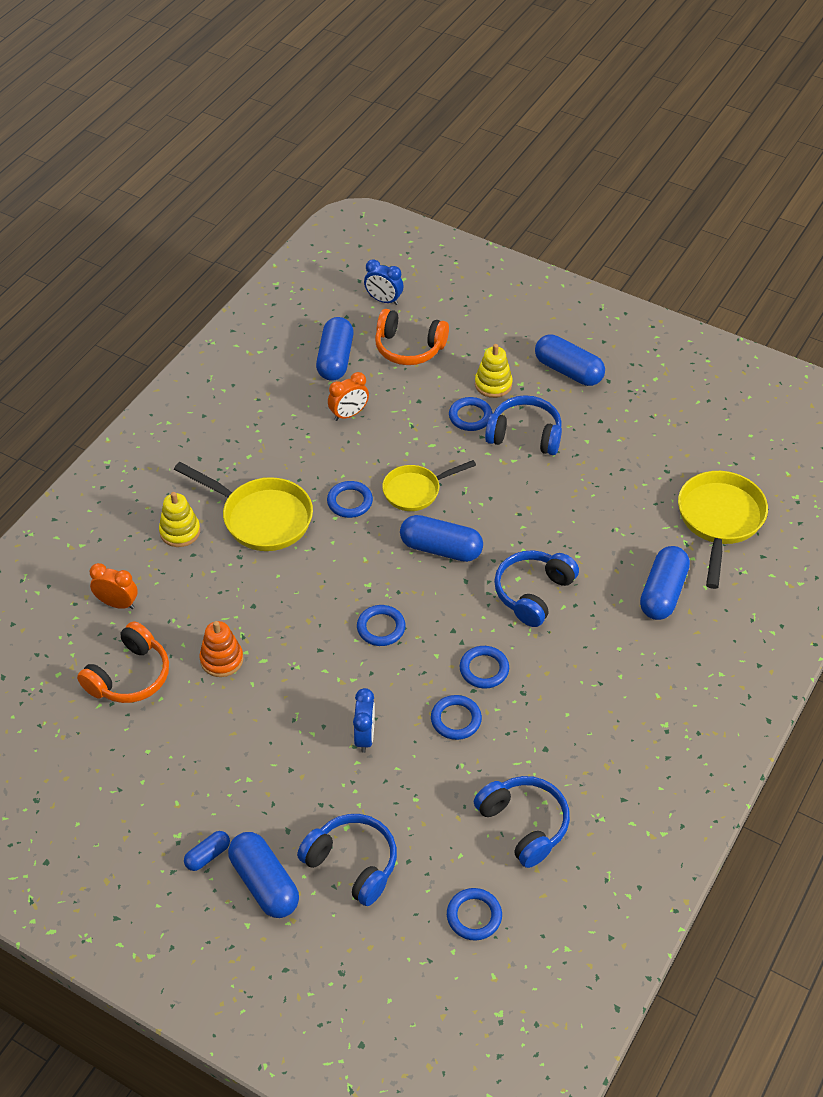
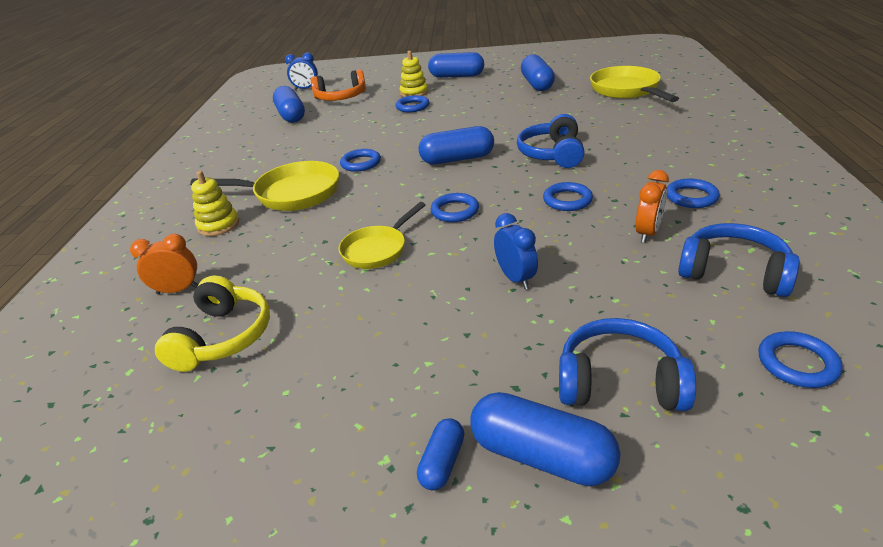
camera: 25 degrees left, 15 degrees down
orange headphones [77,621,169,703] -> yellow headphones [155,275,270,372]
orange stacking toy [199,621,243,677] -> none
orange clock [328,372,369,421] -> orange clock moved to [635,170,669,243]
yellow pan [382,460,476,511] -> yellow pan moved to [339,202,426,269]
blue ring [431,695,482,740] -> blue ring moved to [667,179,720,208]
blue headphones [485,395,562,455] -> none
blue capsule [640,546,690,620] -> blue capsule moved to [521,54,555,91]

